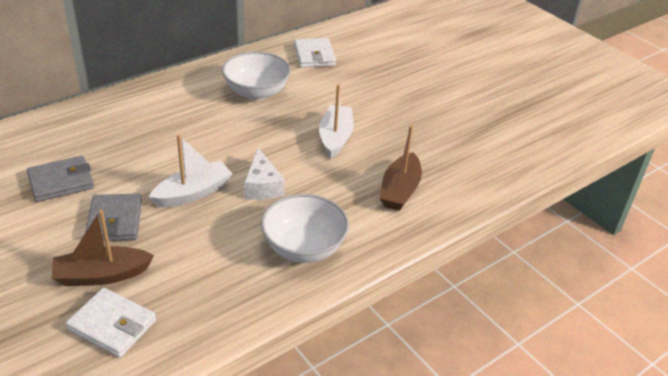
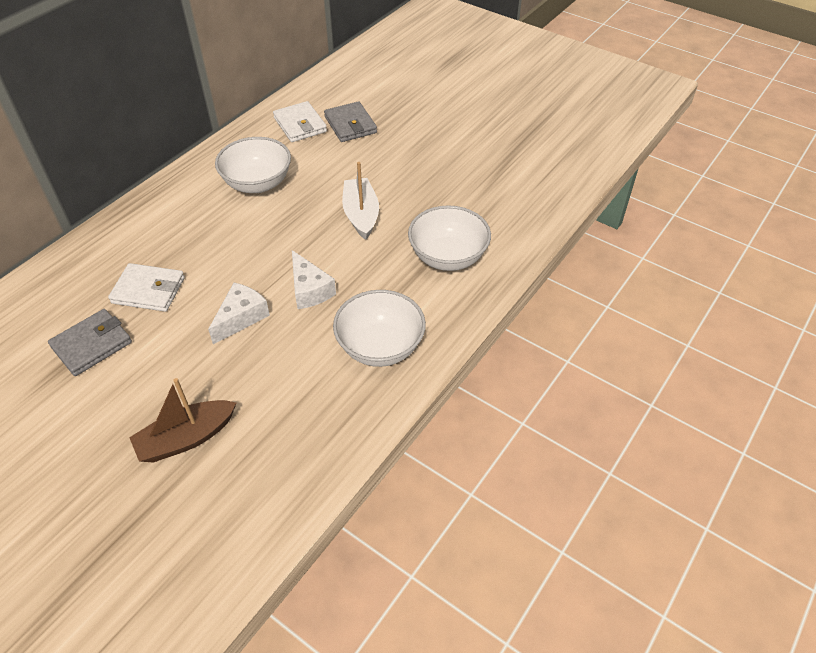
camera: 15 degrees left, 10 degrees up
white wallet [66,288,156,358] -> white wallet moved to [108,263,185,312]
grey wallet [85,193,142,241] -> grey wallet moved to [324,101,377,142]
white boat [149,135,233,207] -> white cheese [208,283,270,344]
brown boat [380,125,422,211] -> white bowl [408,205,491,271]

